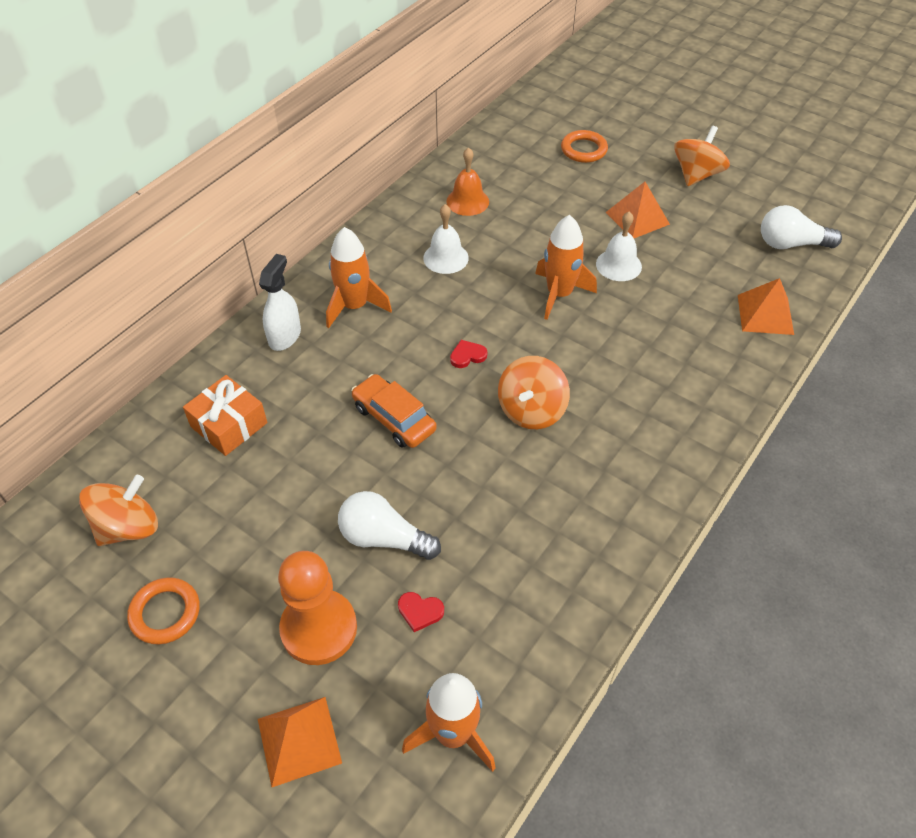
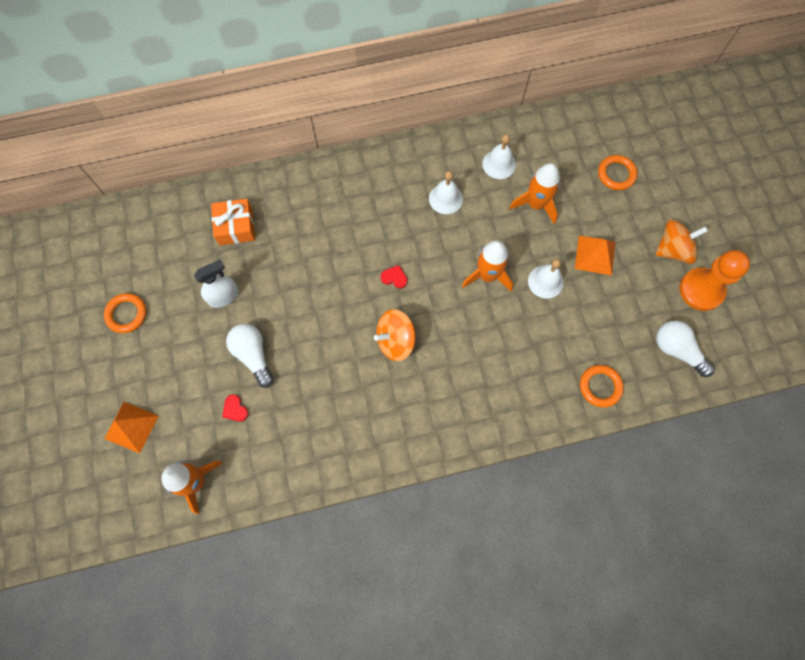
camera: 40 degrees right, 20 degrees up
orange spinning top [79,475,158,546] -> none
white spray bottle [259,254,301,351] -> white spray bottle moved to [194,259,239,308]
orange pawn [278,551,357,665] -> orange pawn moved to [680,250,750,311]
orange rocket [326,227,392,328] -> orange rocket moved to [509,163,560,224]
orange car [351,374,437,448] -> none
orange bell [446,147,489,216] -> white bell [482,134,516,179]
orange pyramid [738,278,794,335] -> orange ring [580,365,624,407]

